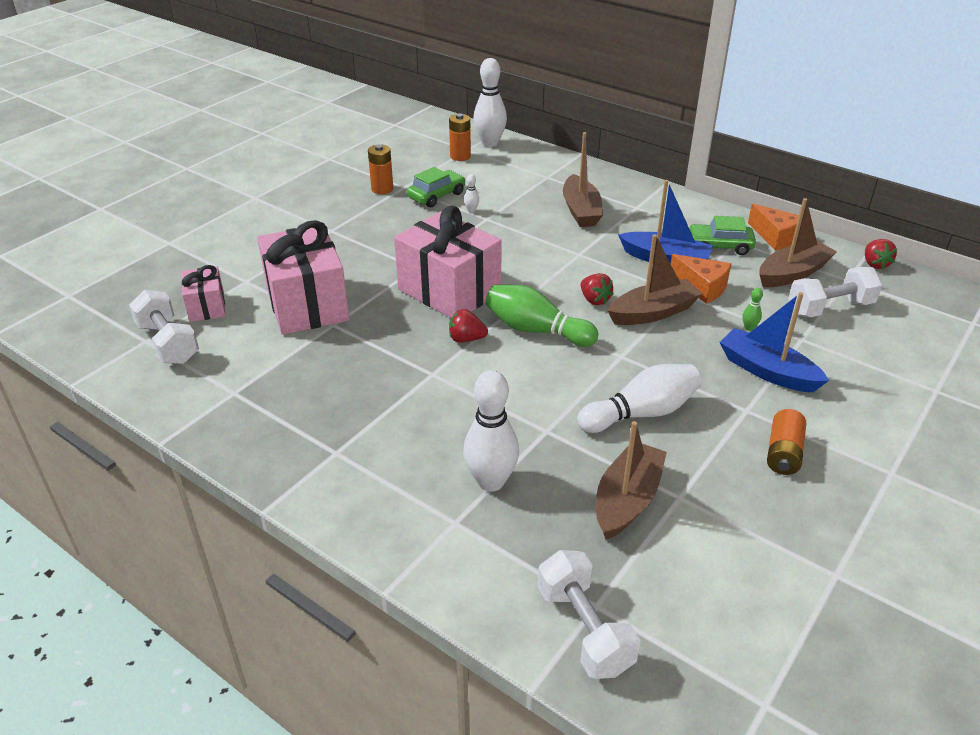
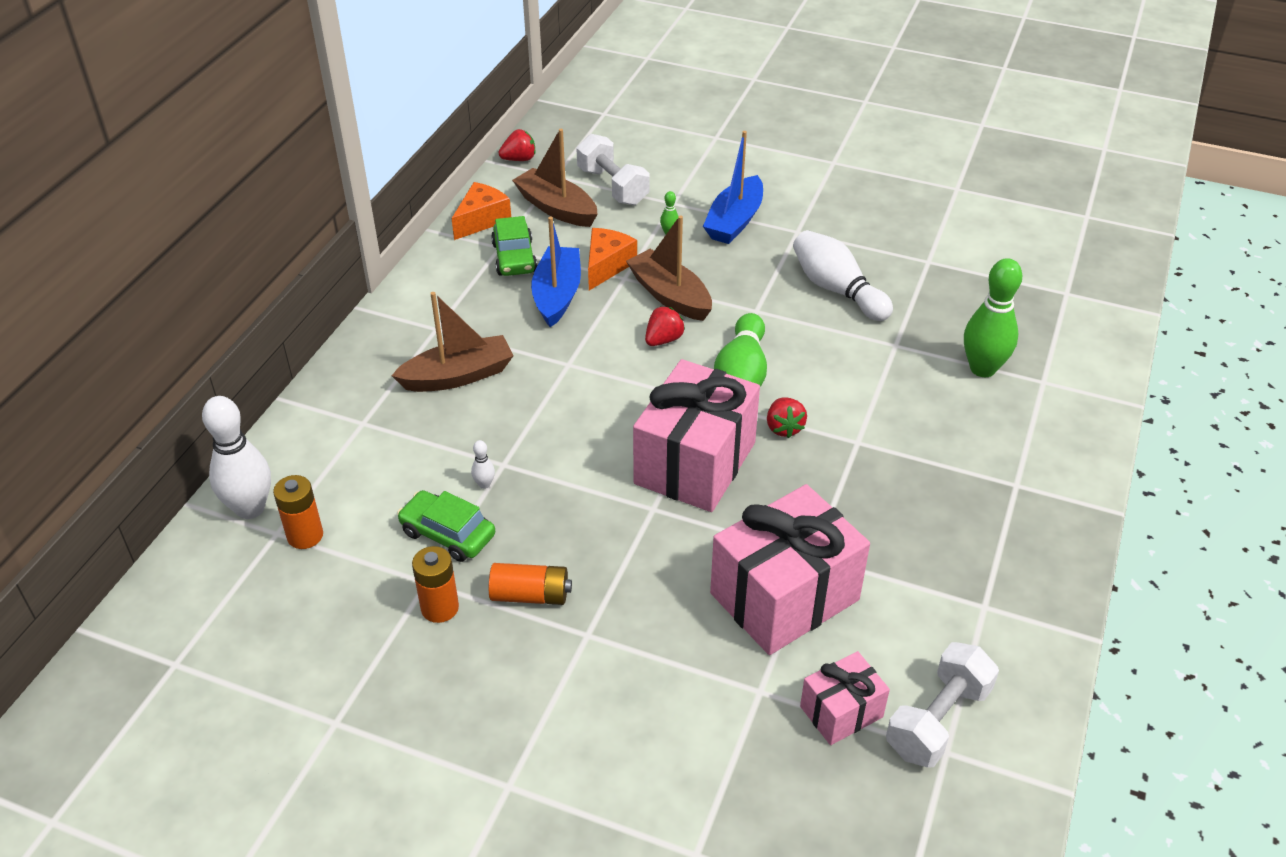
camera: 105 degrees left, 5 degrees up
white bowling pin [463,370,519,492] -> green bowling pin [964,258,1023,377]
white dumbbell [538,550,640,679] -> none
brown boat [596,421,667,540] -> none
orange battery [767,409,806,475] -> orange battery moved to [489,563,572,605]

